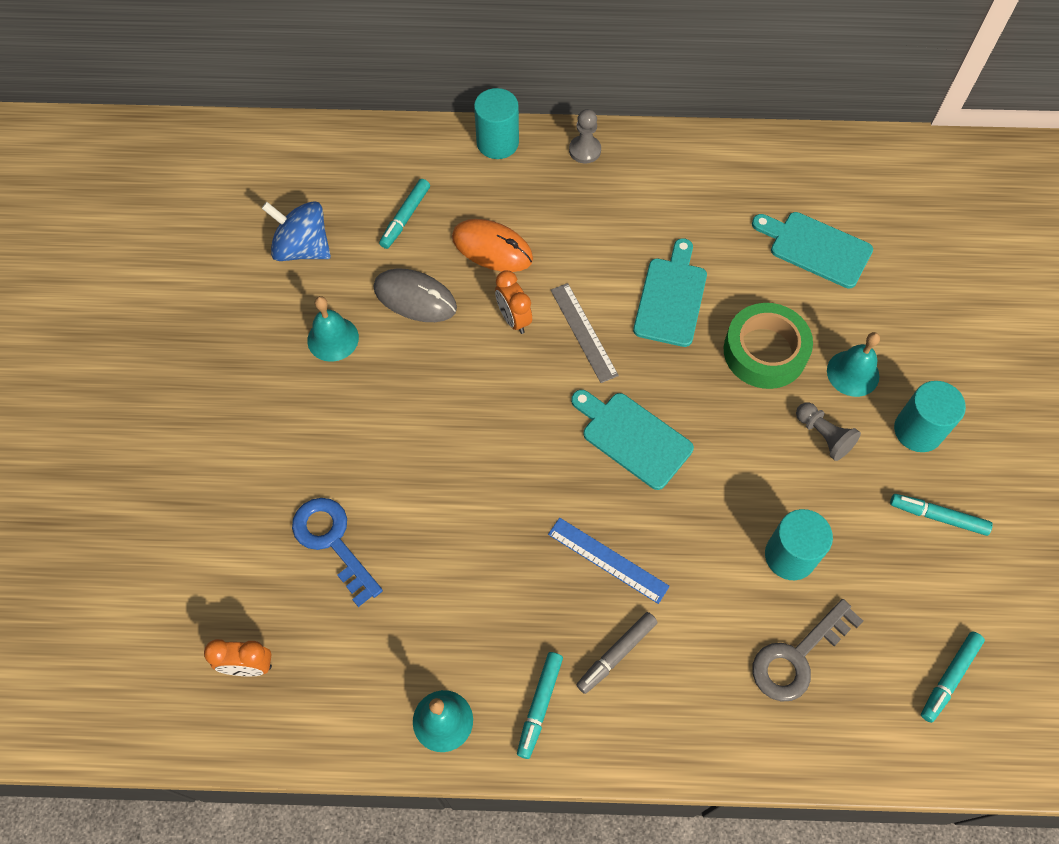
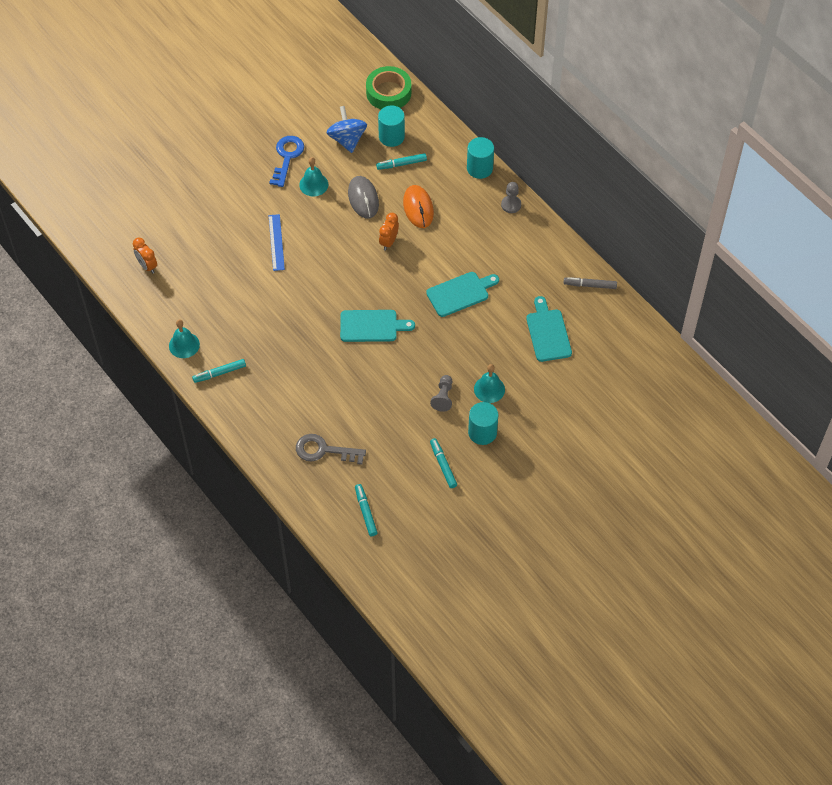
camera: 50 degrees right, 5 degrees down
blue key [292,498,383,607] -> blue key moved to [269,136,304,187]
blue ruler [548,518,670,604] -> blue ruler moved to [269,214,285,271]
grey ruler [551,283,619,383] -> none
turquoise cutting board [571,390,694,490] -> turquoise cutting board turned 90 degrees clockwise [340,310,415,342]
grey marker [576,612,658,694] -> grey marker moved to [564,277,617,289]
green tape [724,303,813,389] -> green tape moved to [366,66,411,109]
turquoise cylinder [765,509,833,580] -> turquoise cylinder moved to [378,105,405,147]
turquoise marker [921,631,985,723] -> turquoise marker turned 75 degrees clockwise [355,484,377,536]

